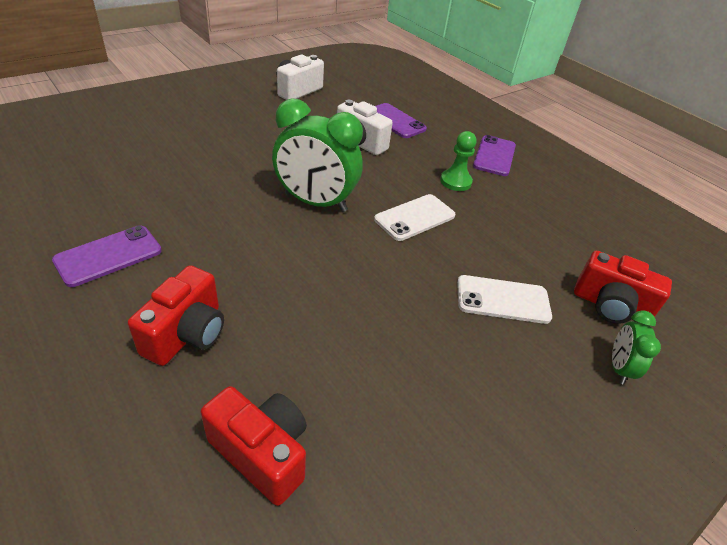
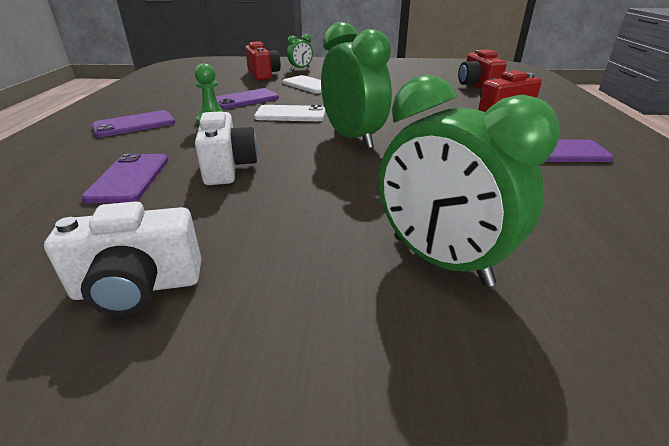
camera: 135 degrees left, 10 degrees down
none -> purple phone [216,88,279,109]
none -> green clock [379,75,560,287]

